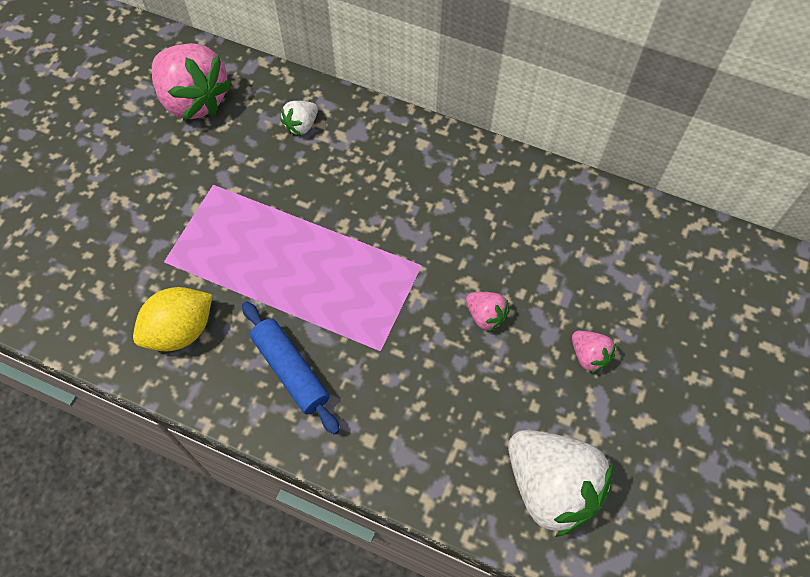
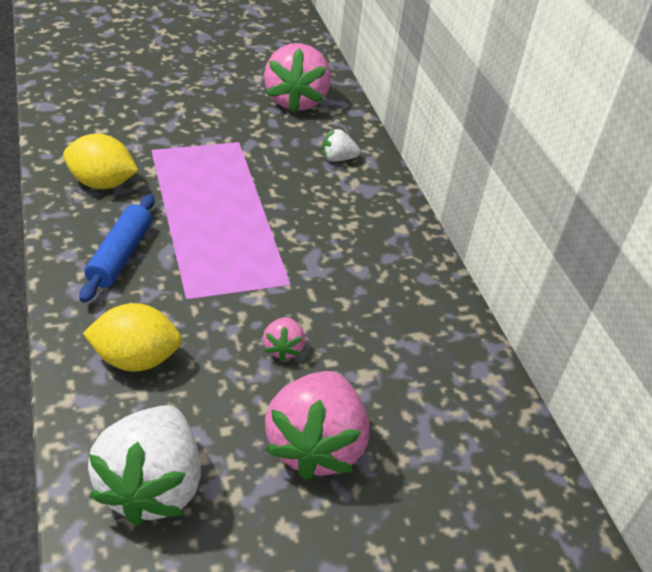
camera: 45 degrees right, 20 degrees down
pink strawberry [572,331,616,373] -> pink strawberry [265,371,369,481], size x2.16
none -> yellow lemon [83,303,182,371]

